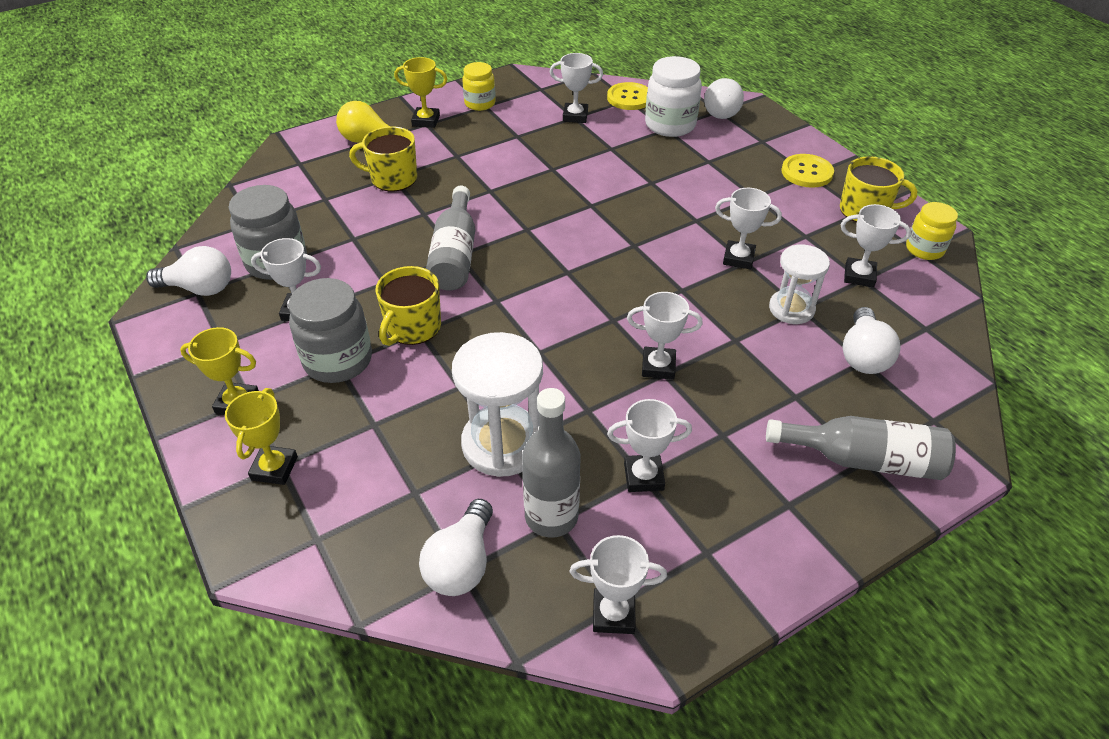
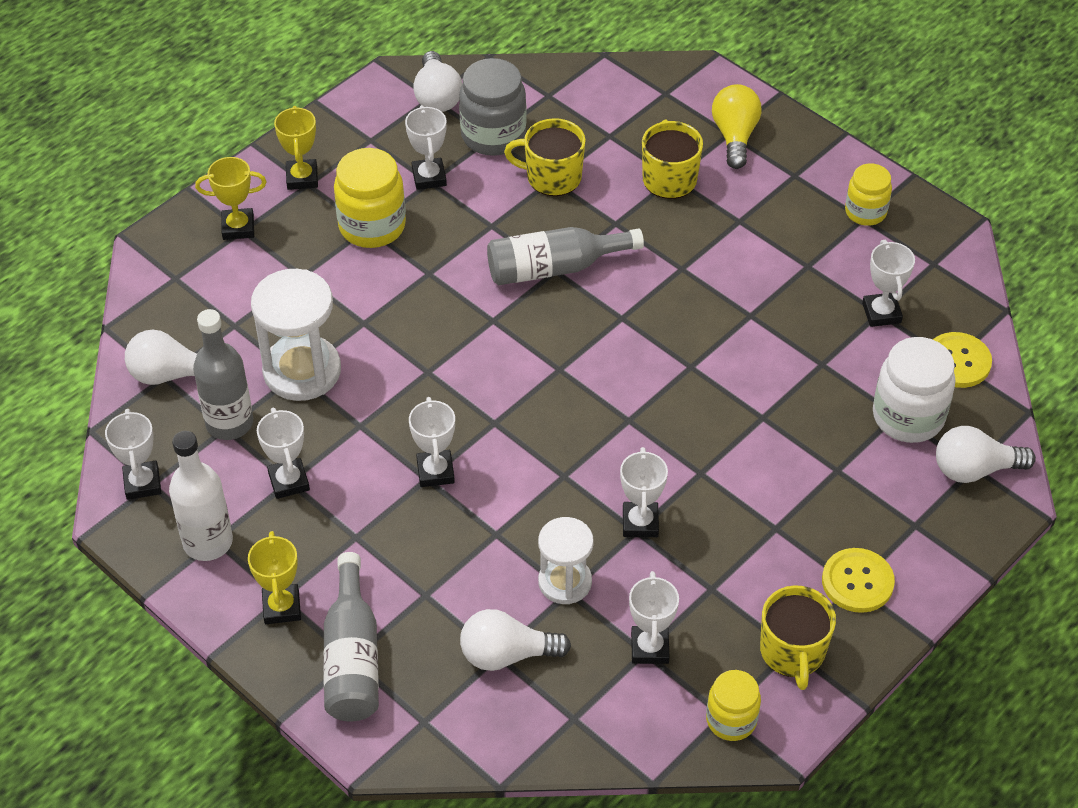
camera: 75 degrees right, 5 degrees up
grey jar [288,278,372,383] -> yellow jar [334,148,406,248]
yellow mug [375,266,441,346] -> yellow mug moved to [504,118,586,196]
yellow trophy [394,57,448,128] -> yellow trophy moved to [248,531,301,624]
none -> white bottle [169,431,233,561]

